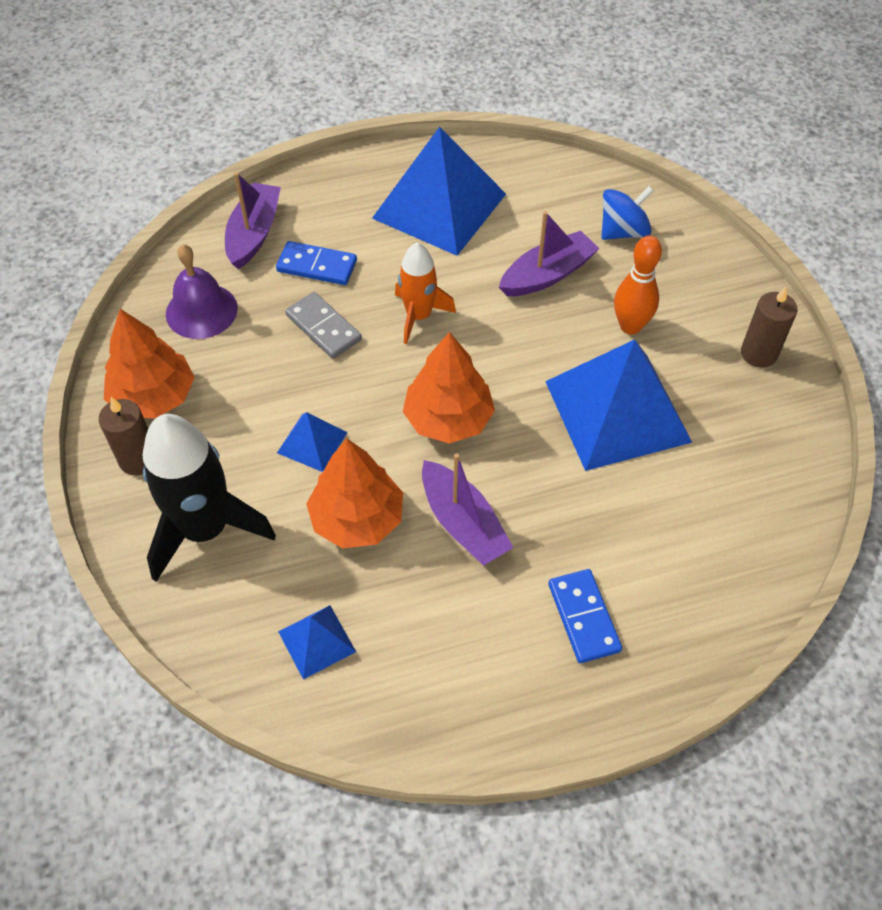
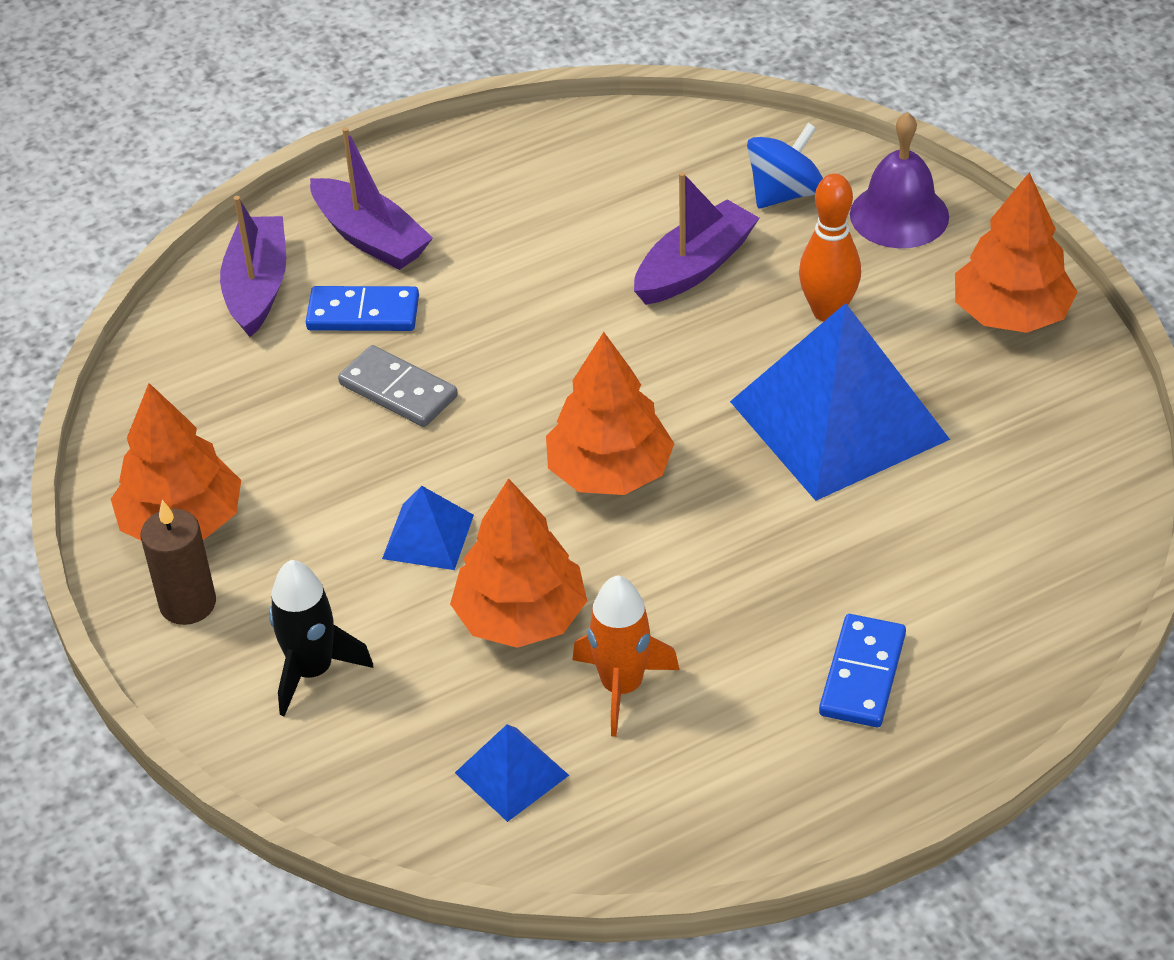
camera: 10 degrees left, 10 degrees down
black rocket [142,414,276,582] -> black rocket [269,560,373,716], size x0.60
purple bell [166,244,238,339] -> purple bell moved to [850,112,949,248]
blue pyramid [372,127,506,256] -> none
orange rocket [395,242,456,344] -> orange rocket moved to [572,575,680,737]
purple boat [422,453,513,566] -> purple boat moved to [310,127,433,270]
blue domino [548,569,622,663] -> blue domino turned 45 degrees clockwise [819,614,906,727]
brown candle [741,287,797,368] -> orange tree [955,172,1077,333]

